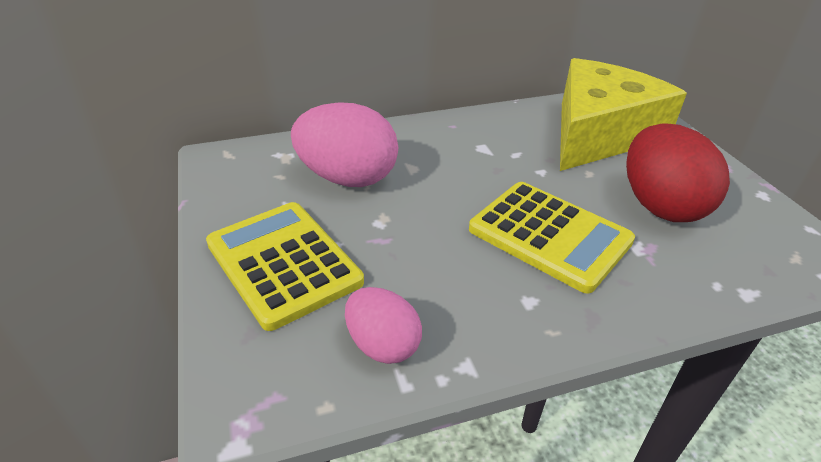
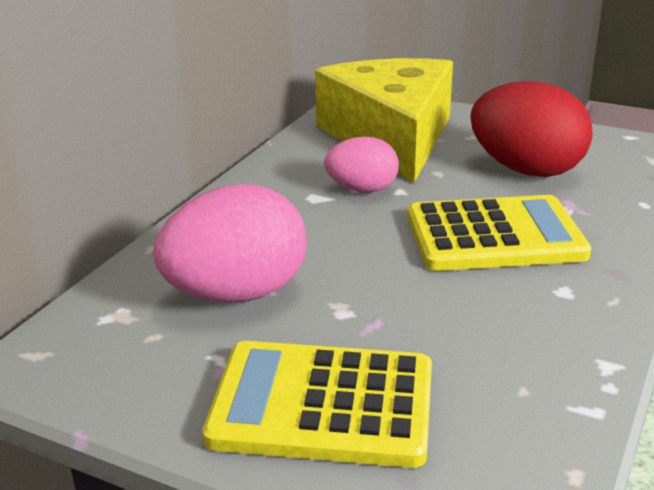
camera: 45 degrees left, 10 degrees down
pink egg [345,287,422,364] -> pink egg moved to [324,137,399,192]

